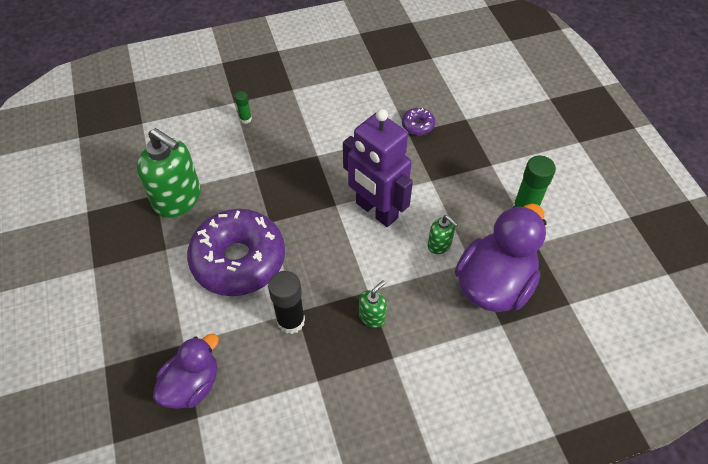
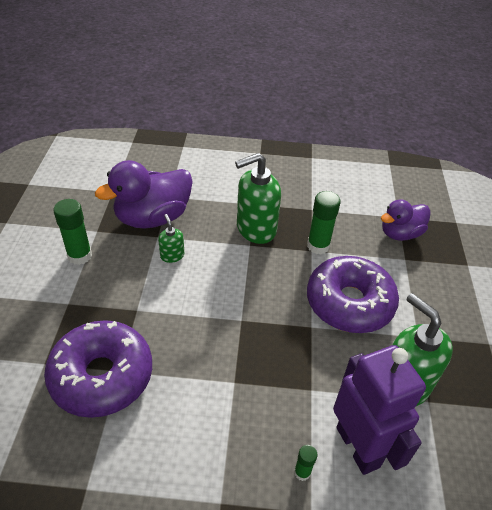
camera: 160 degrees left, 10 degrees down
black glue stick [268,271,305,334] -> green glue stick [307,191,341,255]
purple robot [343,109,413,227] -> purple robot moved to [333,345,426,475]
green soap dispenser [359,280,387,328] -> green soap dispenser [235,153,281,244], size x2.07
purple donut [402,108,435,135] -> purple donut [44,320,152,418], size x2.48

